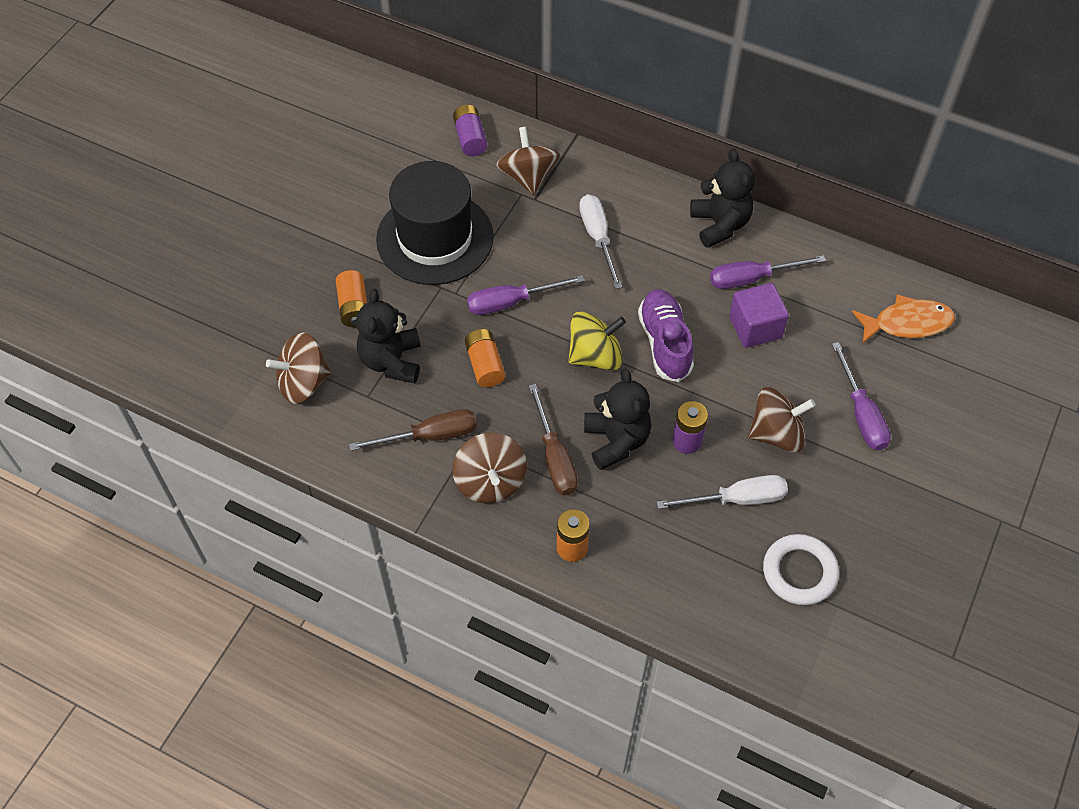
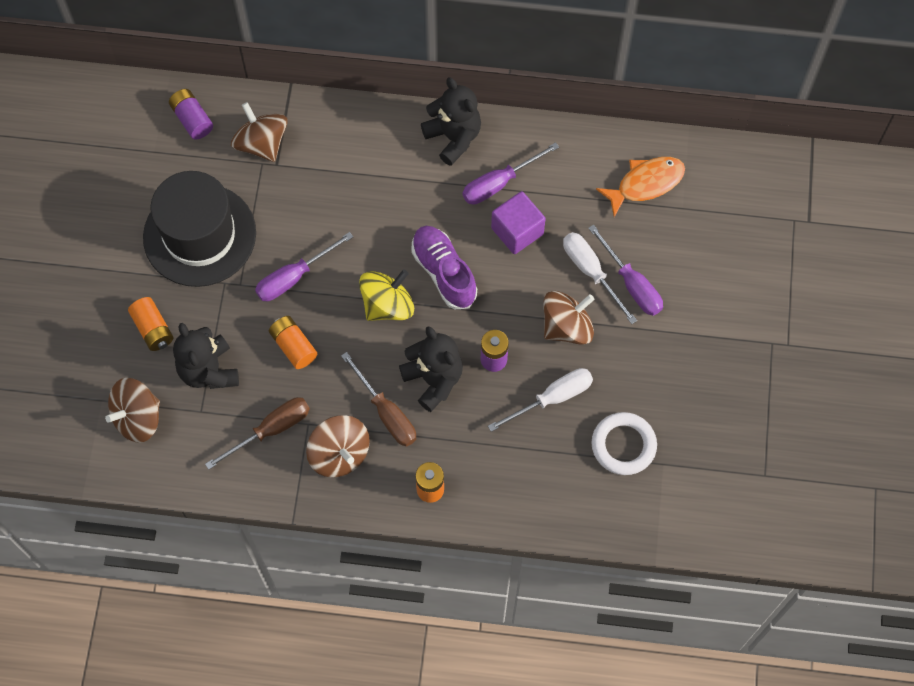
camera: 20 degrees left, 10 degrees up
white screwdriver [579,194,622,289] -> white screwdriver moved to [563,232,637,324]

